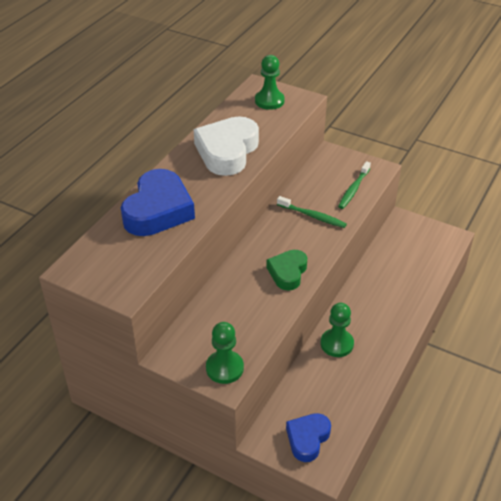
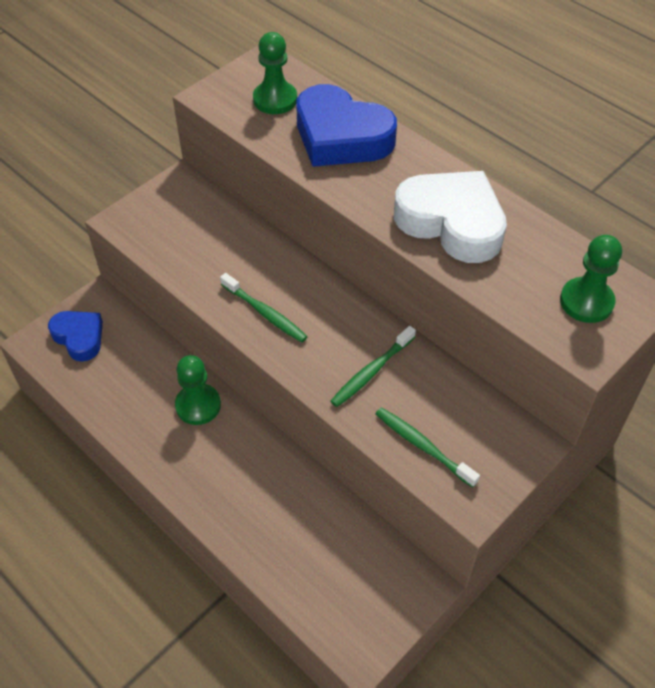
camera: 105 degrees right, 10 degrees up
green pawn [206,322,244,384] -> green pawn moved to [253,32,297,114]
green heart [266,250,307,291] -> green toothbrush [220,273,308,343]

